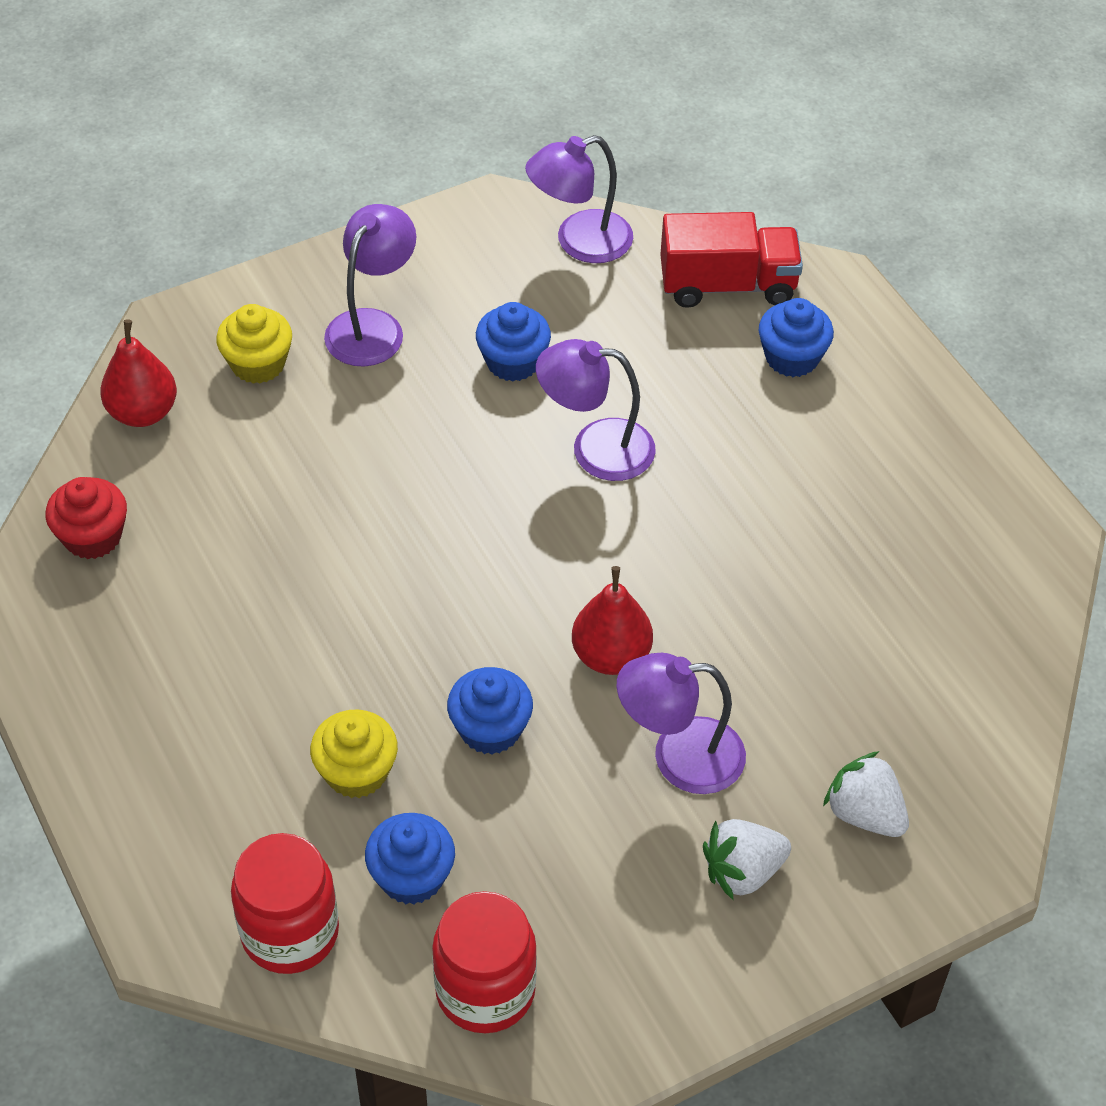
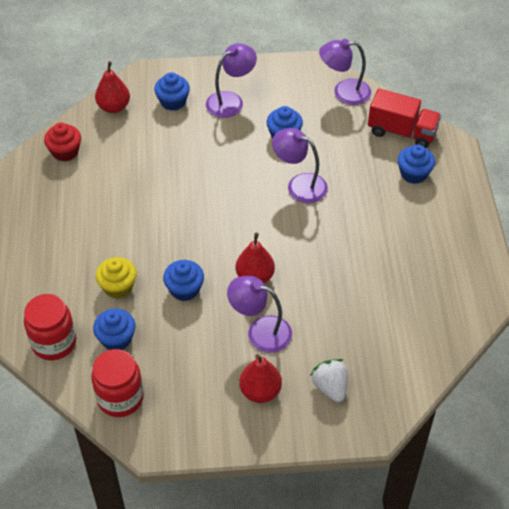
camera: 25 degrees right, 0 degrees up
yellow cupcake [216,304,292,384] -> blue cupcake [154,72,190,111]
white strawberry [703,819,791,901] -> red pear [239,354,282,403]

